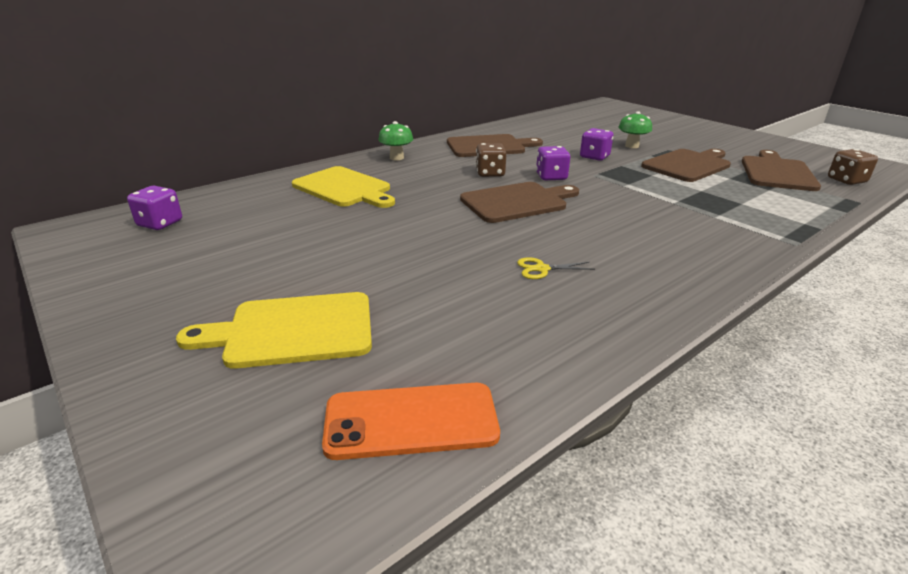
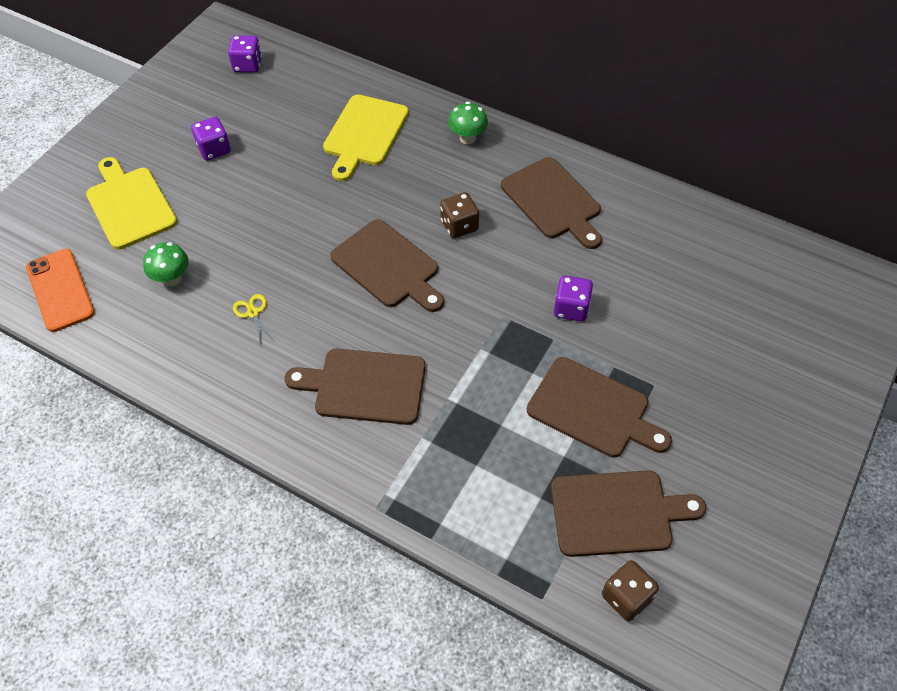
camera: 70 degrees right, 25 degrees up
purple dice [536,146,570,180] -> purple dice moved to [191,117,231,160]
green mushroom [618,111,652,148] -> green mushroom moved to [143,242,189,286]
none -> brown cutting board [284,349,426,425]

